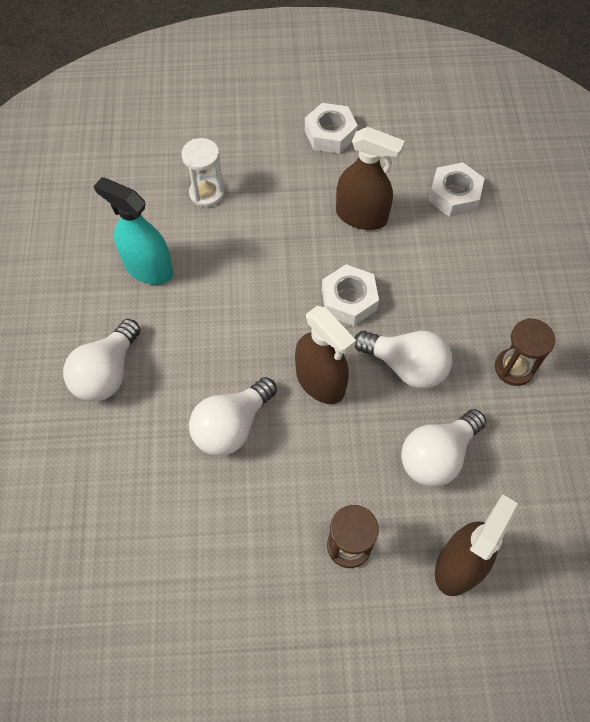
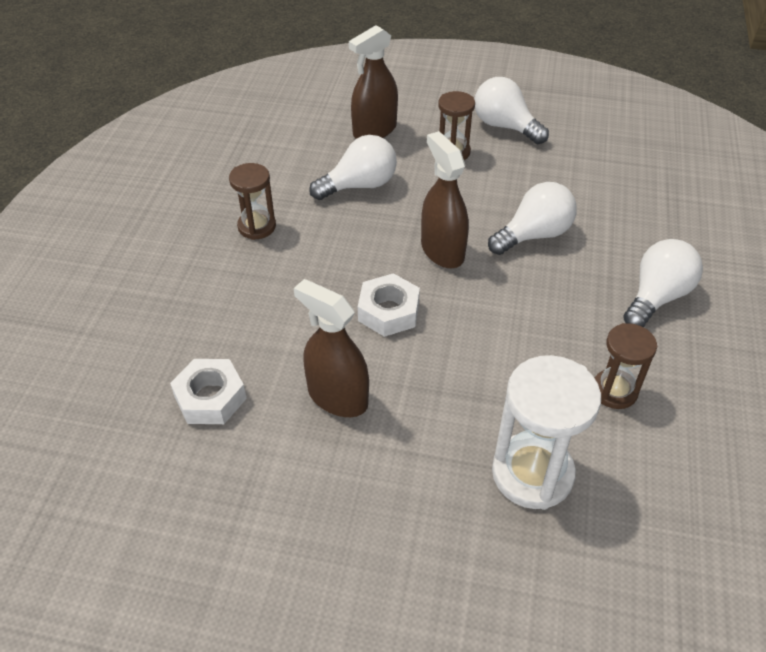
camera: 165 degrees left, 15 degrees down
turquoise spray bottle [94,177,173,285] -> brown hourglass [595,323,657,409]
white hourglass [182,138,224,207] -> white hourglass [492,355,601,510], size x1.66
white nut [305,103,358,154] -> none
white light bulb [355,330,452,389] -> white light bulb moved to [474,77,549,144]

